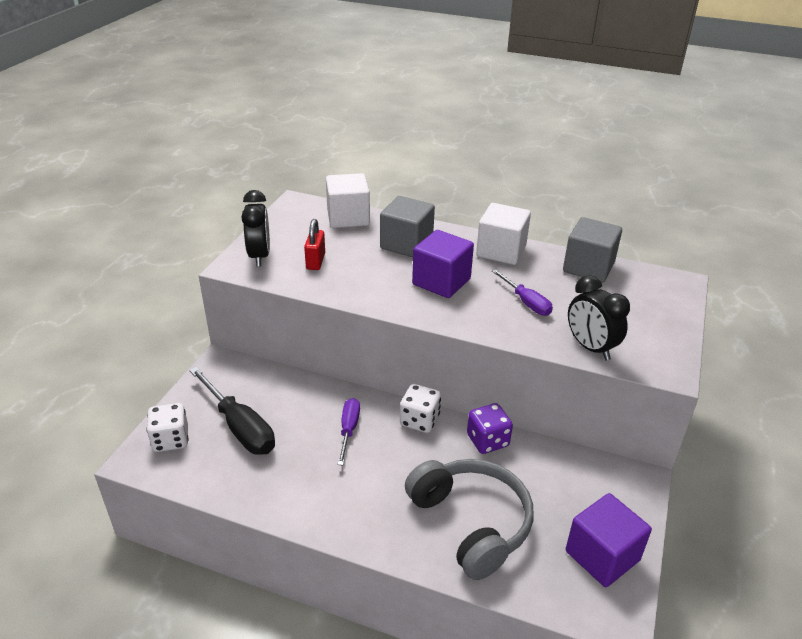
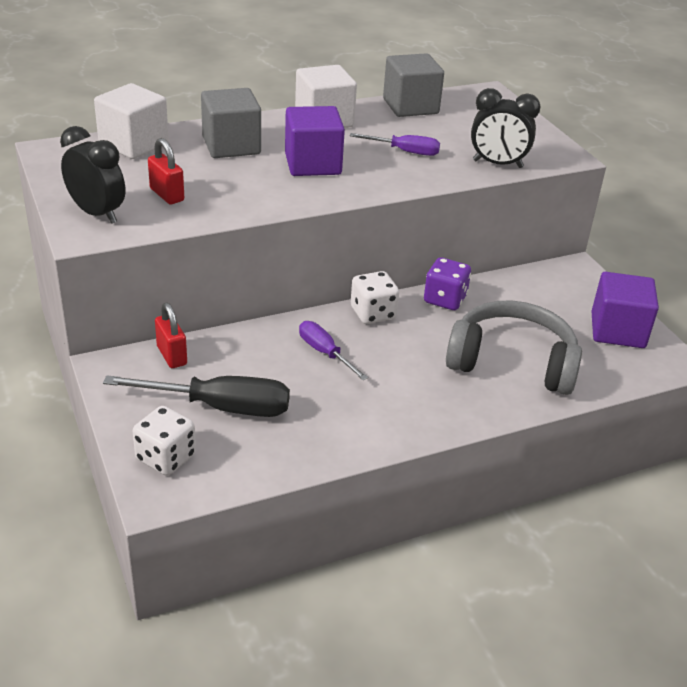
camera: 45 degrees left, 0 degrees up
none -> red padlock [155,303,187,368]

